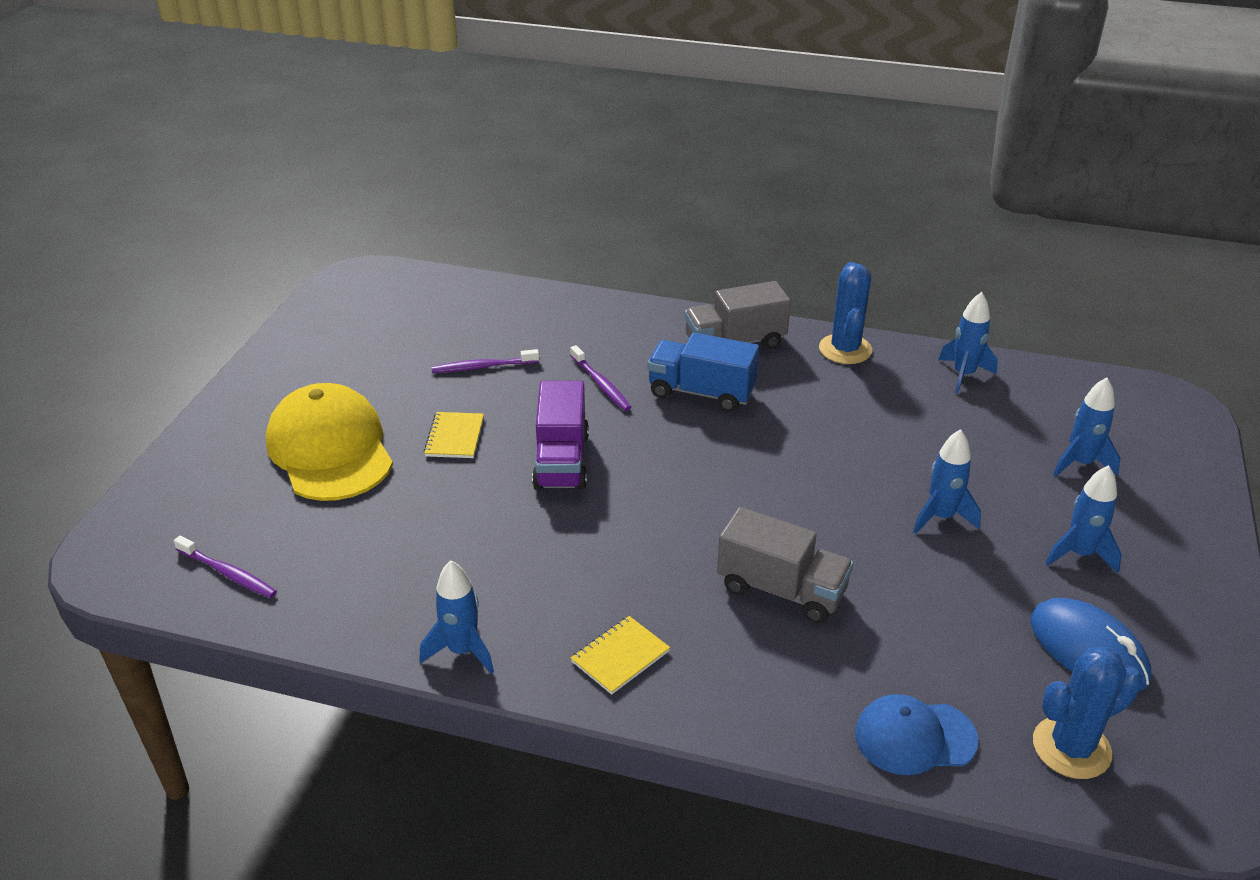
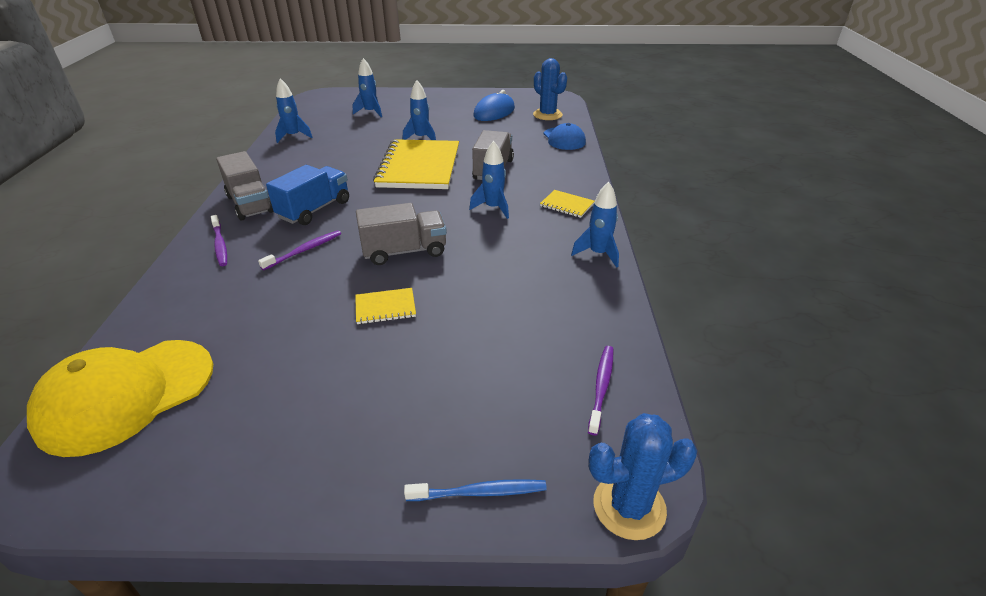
camera: 105 degrees left, 0 degrees up
yellow cap [266,383,393,501] -> yellow cap moved to [27,340,213,457]
purple toothbrush [431,349,539,373] -> purple toothbrush moved to [211,215,227,266]
purple truck [532,381,589,490] -> grey truck [356,203,447,265]
blue truck [648,333,759,412] -> blue truck turned 150 degrees counterclockwise [266,165,349,225]
blue cactus [819,262,872,364] -> blue cactus moved to [588,413,697,540]
blue rocket [1046,465,1122,573] -> blue rocket moved to [469,141,509,219]
none -> yellow notebook [373,139,459,189]
none -> blue toothbrush [404,479,547,501]

